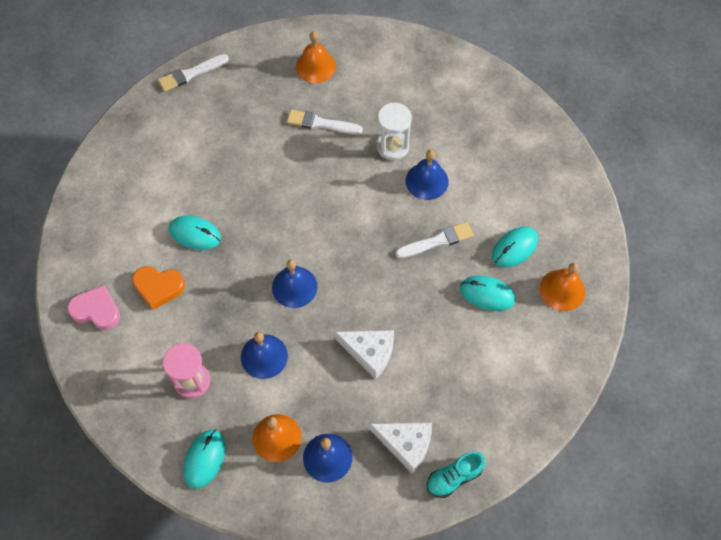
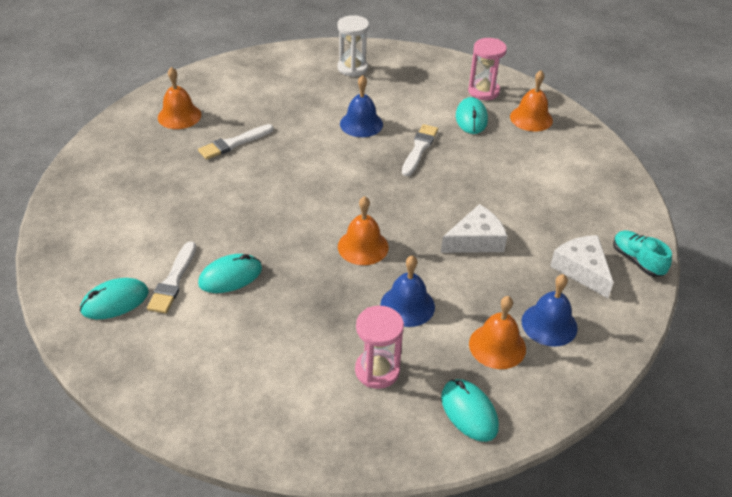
camera: 50 degrees left, 20 degrees down
pink heart [67,285,120,330] -> none
orange heart [132,266,185,310] -> none
white brush [158,54,229,92] -> white brush moved to [147,241,196,314]
blue bell [272,260,317,308] -> orange bell [338,196,389,265]
white cheese [370,423,432,474] -> white cheese turned 90 degrees counterclockwise [550,235,614,298]
white hourglass [377,103,412,160] -> white hourglass moved to [337,15,369,77]
turquoise shoe [427,452,485,498] -> turquoise shoe turned 135 degrees clockwise [613,230,672,277]
turquoise mouse [460,276,515,311] -> turquoise mouse moved to [80,278,149,319]
none -> pink hourglass [468,38,507,100]

